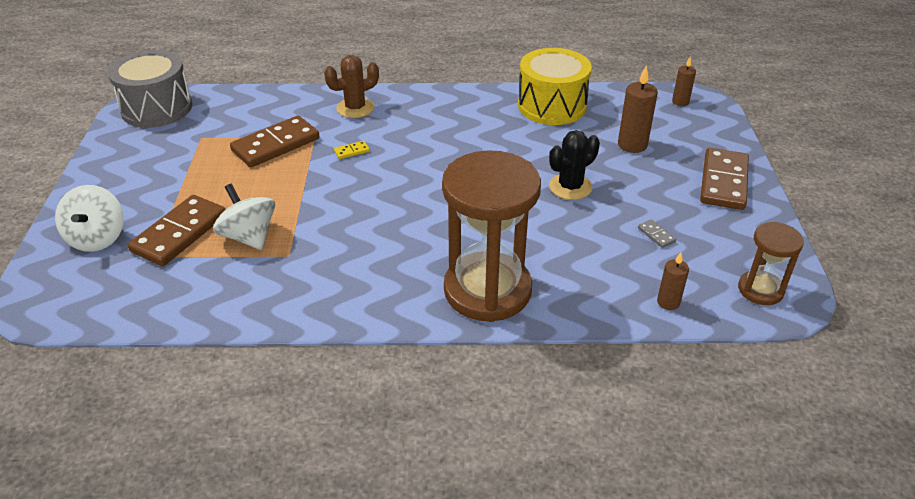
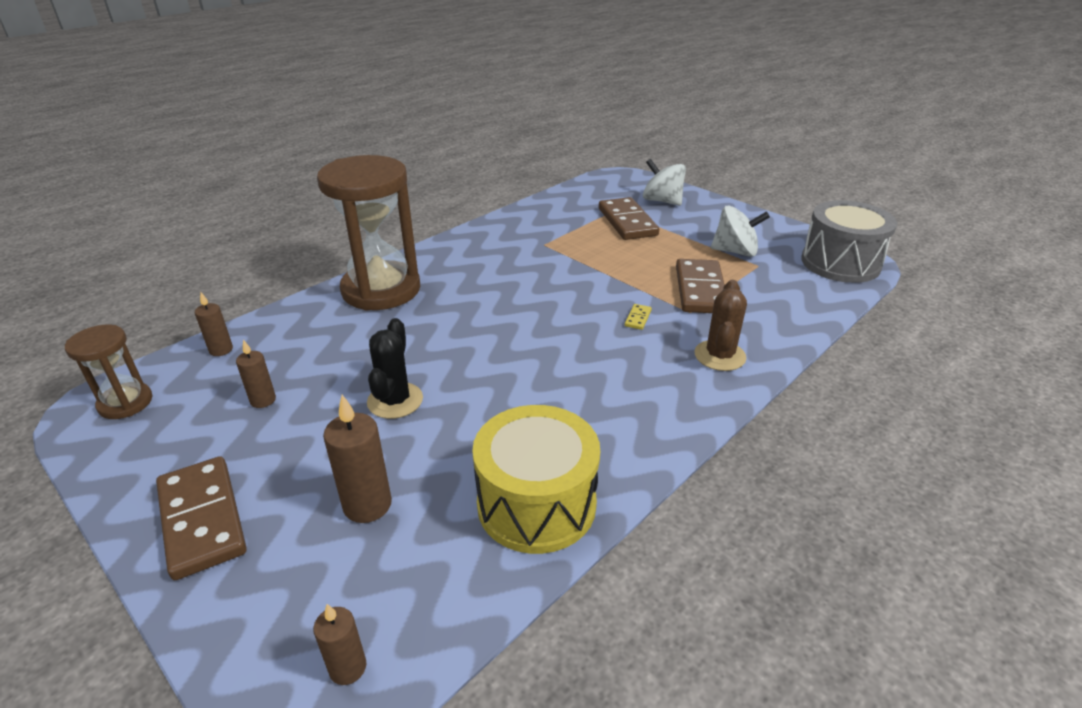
camera: 135 degrees right, 5 degrees down
white spinning top [213,184,275,250] -> white spinning top moved to [711,206,770,257]
grey domino [638,219,676,248] -> brown candle [236,340,276,408]

